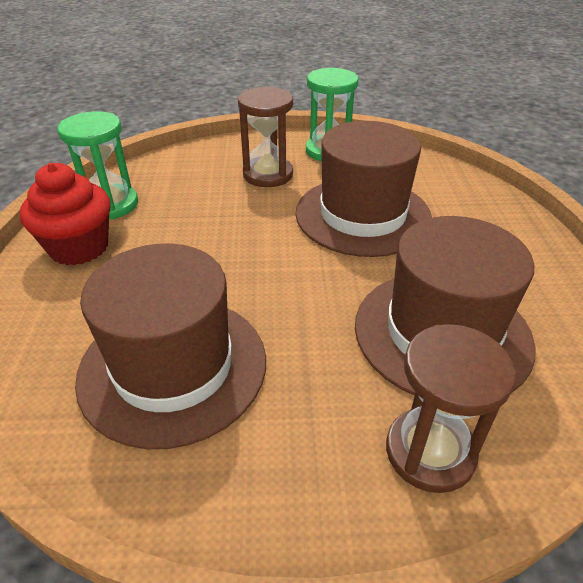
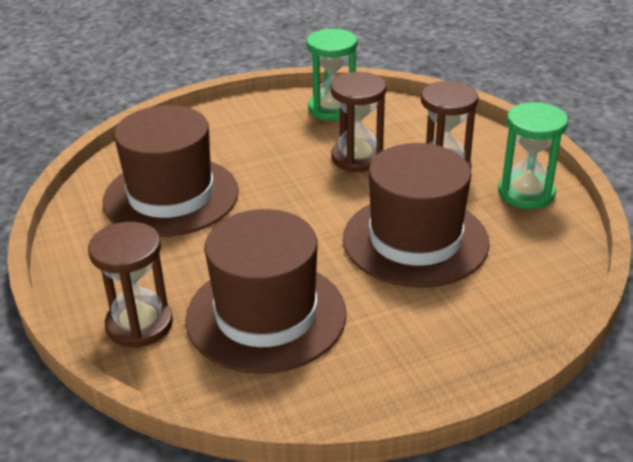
camera: 70 degrees right, 5 degrees down
red cupcake [19,163,110,265] -> none
none -> brown hourglass [331,72,386,172]

